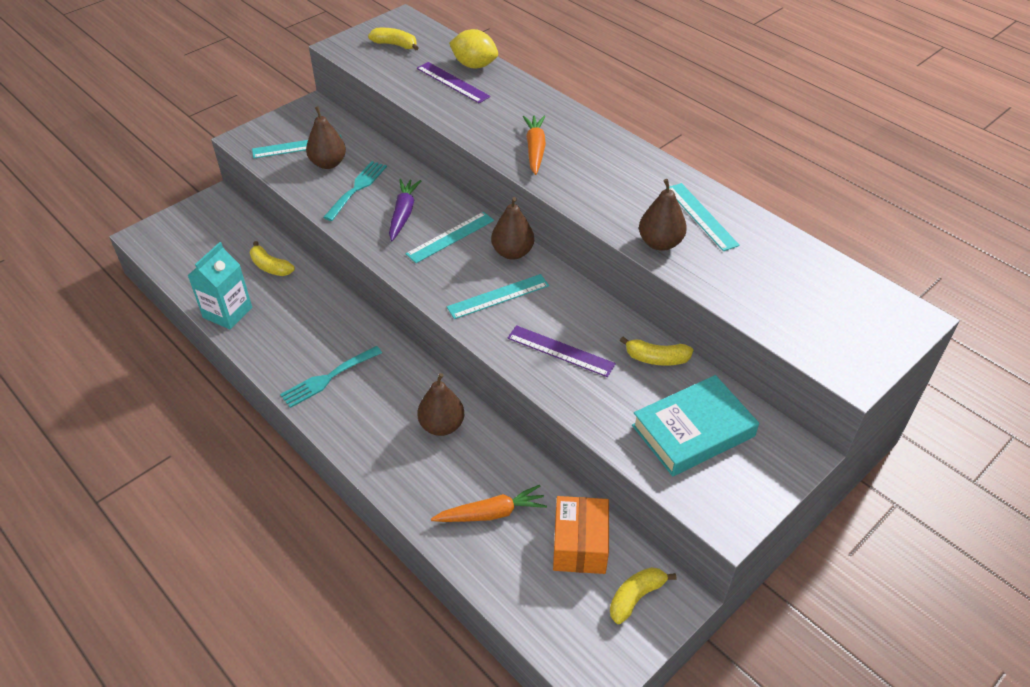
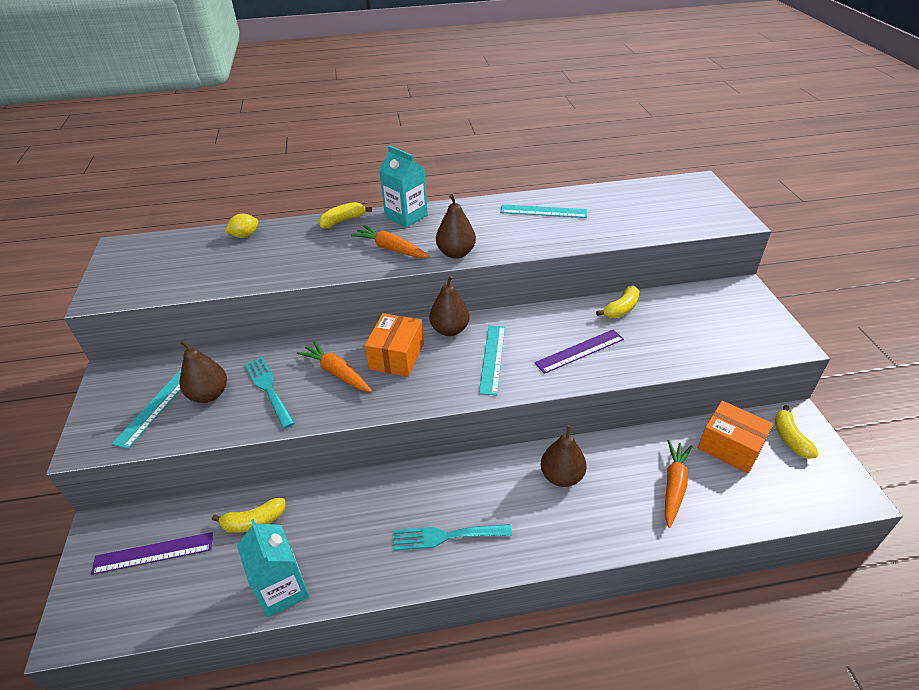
camera: 55 degrees left, 5 degrees down
turquoise fork [280,346,382,408] -> turquoise fork turned 90 degrees clockwise [394,524,512,551]
yellow banana [368,28,419,51] -> yellow banana moved to [318,202,372,229]
purple carrot [389,179,421,241] -> orange carrot [297,341,372,392]
turquoise ruler [406,212,494,263] -> orange box [365,313,424,377]
purple ruler [417,62,491,103] -> purple ruler moved to [91,532,213,575]
yellow lemon [449,29,498,68] -> yellow lemon [225,214,259,238], size x0.64
turquoise book [632,375,759,477] -> none
brown pear [639,179,687,251] -> brown pear moved to [436,194,476,259]
none -> turquoise carton [379,145,428,228]

